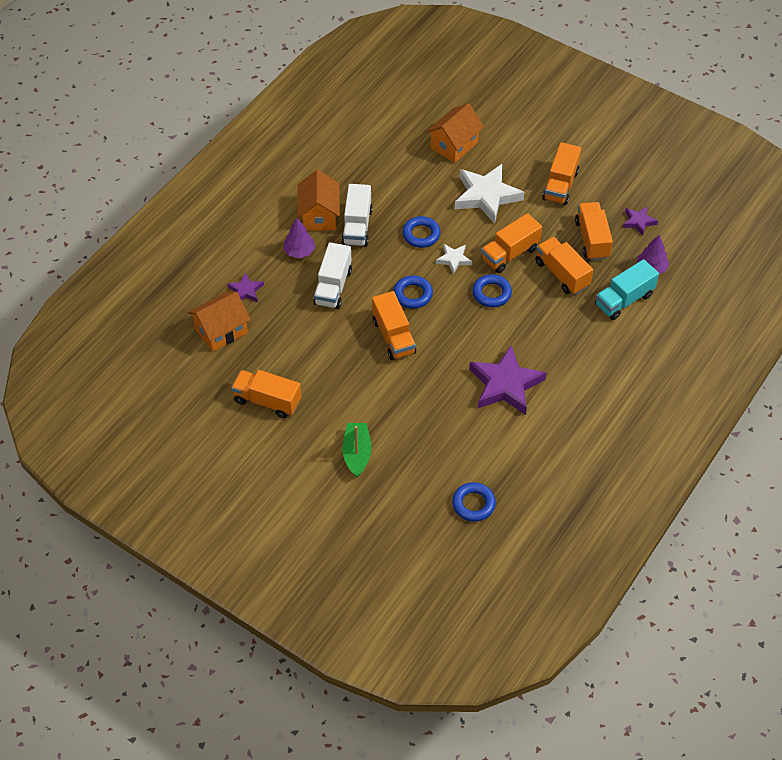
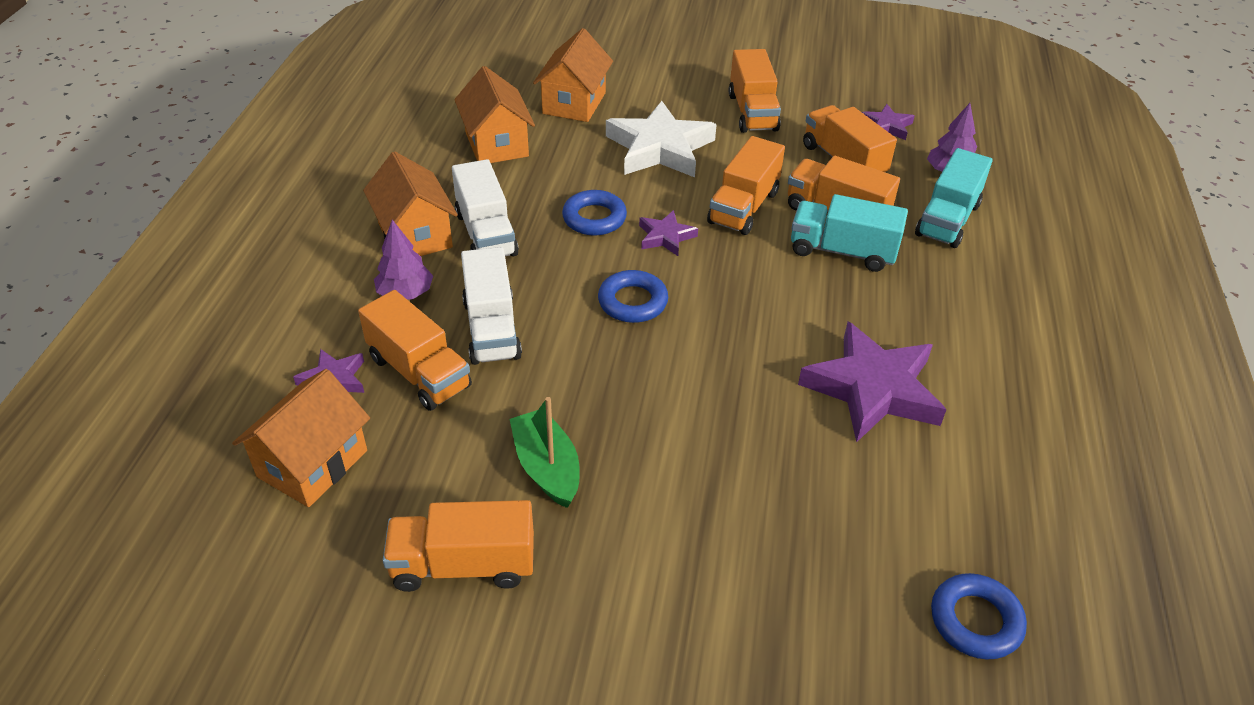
camera: 25 degrees left, 10 degrees down
green boat [342,423,371,477] -> green boat moved to [510,397,580,508]
orange truck [372,291,416,360] -> orange truck moved to [358,290,472,411]
white star [436,244,472,274] -> purple star [639,210,698,256]
blue ring [472,274,512,307] -> none
none -> orange house [454,66,535,163]
none -> turquoise truck [791,194,908,272]

